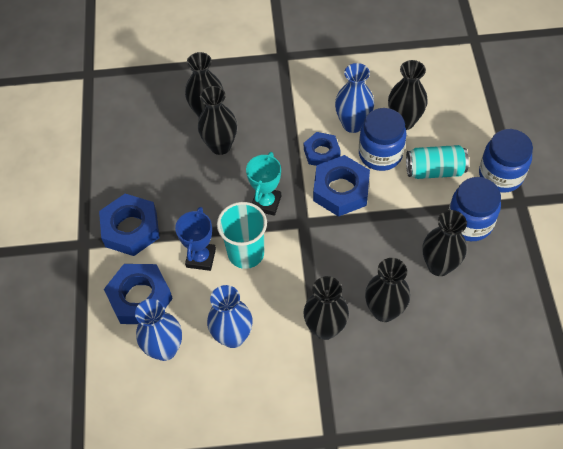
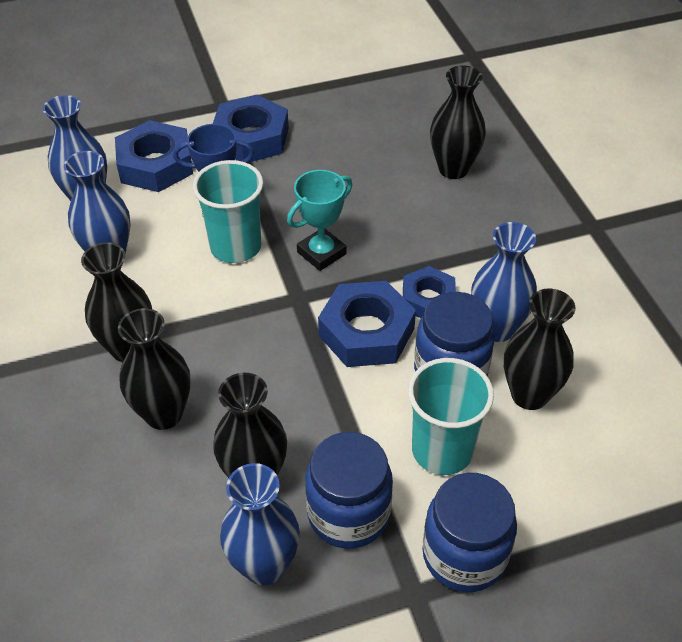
camera: 75 degrees right, 10 degrees down
black vase [198,86,237,155] -> none
turquoise trophy [246,152,281,216] -> turquoise trophy turned 45 degrees counterclockwise [287,170,352,271]
turquoise can [406,145,469,179] -> turquoise cup [408,358,494,475]
none -> blue vase [220,463,300,585]

